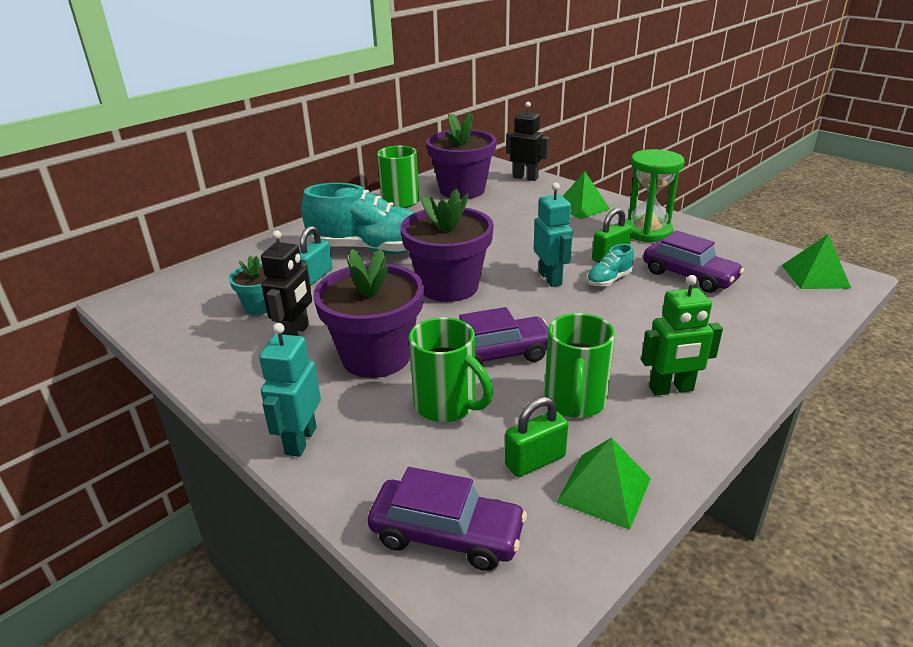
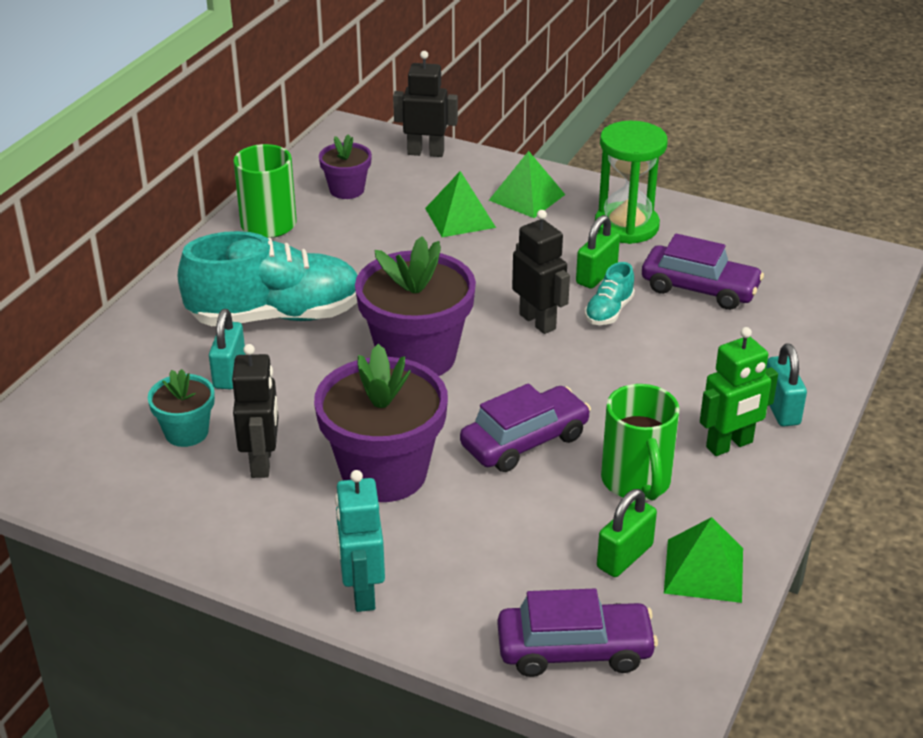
camera: 20 degrees left, 5 degrees up
green mug [409,317,493,422] -> none
purple flower pot [426,112,497,199] -> purple flower pot [319,134,372,199], size x0.52
turquoise robot [534,183,573,287] -> black robot [512,210,570,334]
green pyramid [781,234,851,289] -> green pyramid moved to [425,171,496,237]
none -> turquoise padlock [766,343,807,426]

